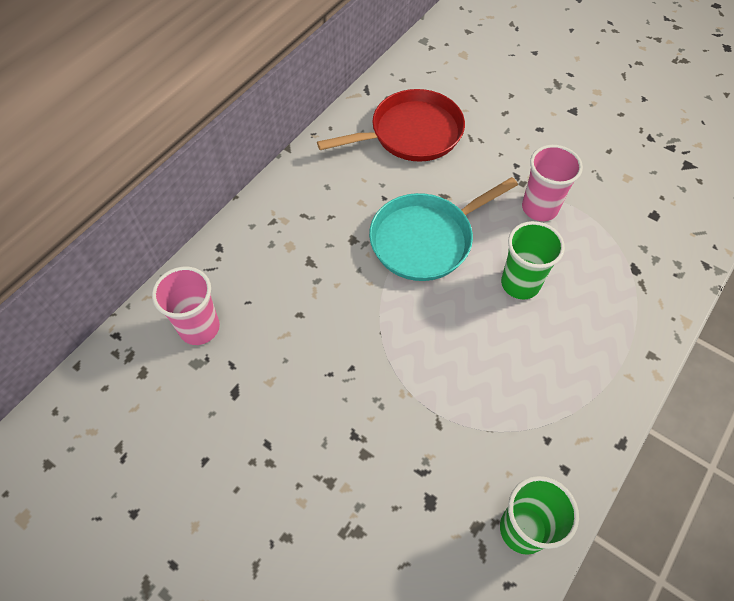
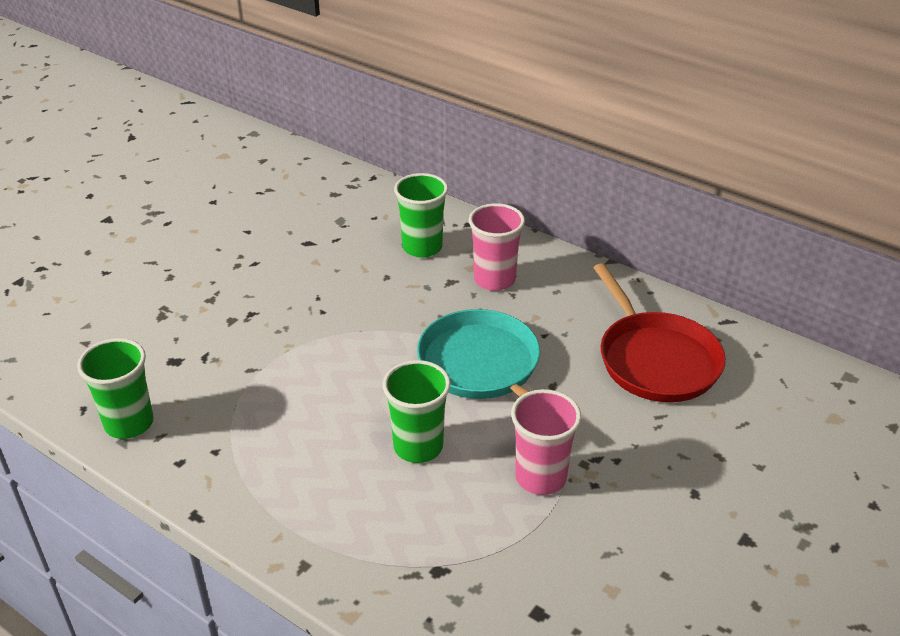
camera: 90 degrees right, 20 degrees down
pink cup [152,267,220,345] -> pink cup moved to [469,203,525,291]
none -> green cup [394,173,448,258]

